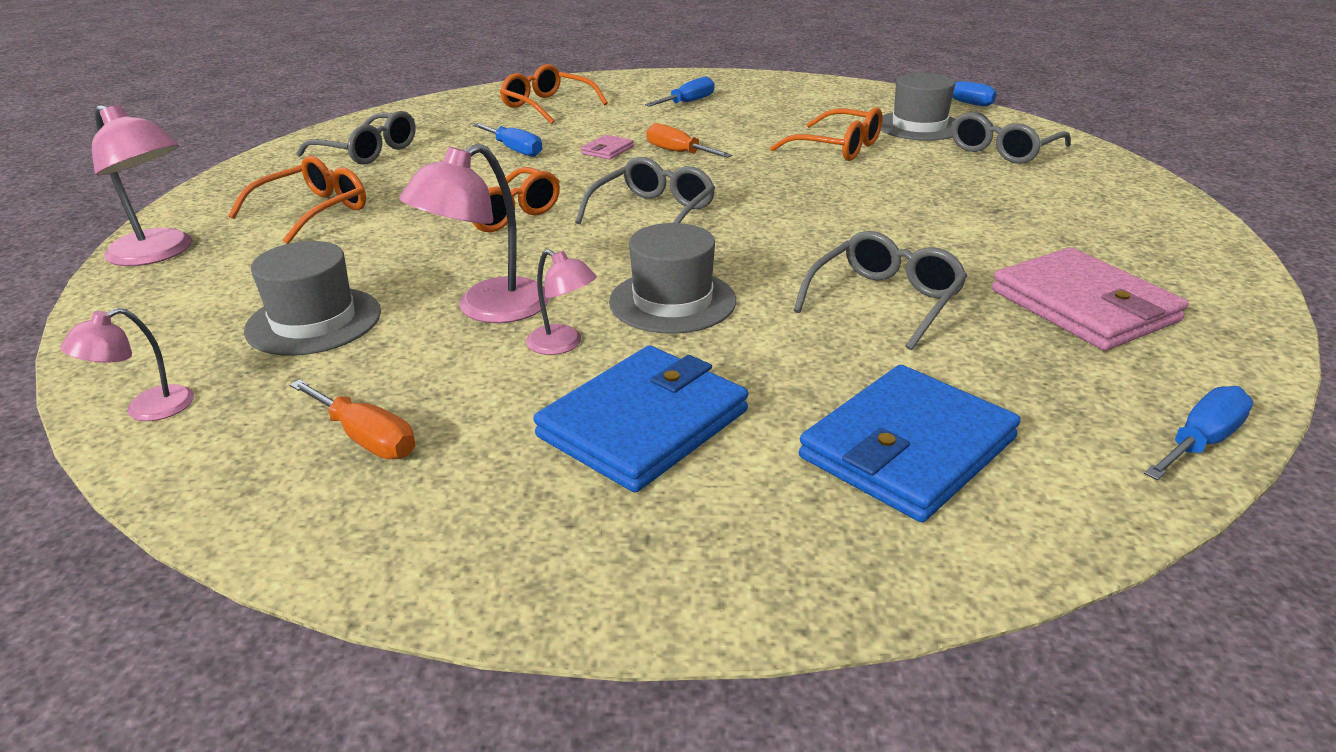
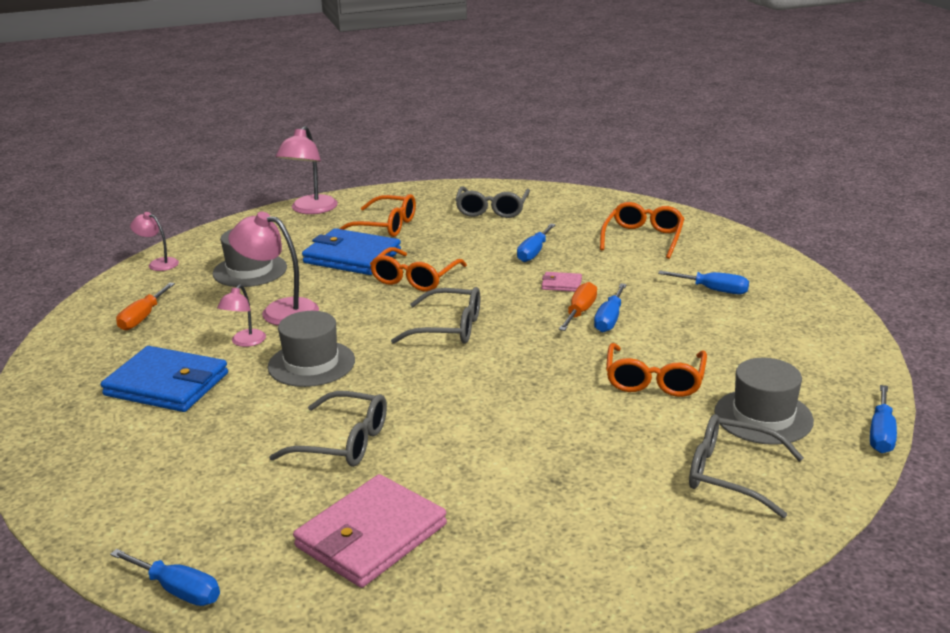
camera: 70 degrees right, 5 degrees down
blue wallet [799,365,1021,522] -> blue wallet moved to [302,228,401,275]
none -> blue screwdriver [594,284,627,332]

